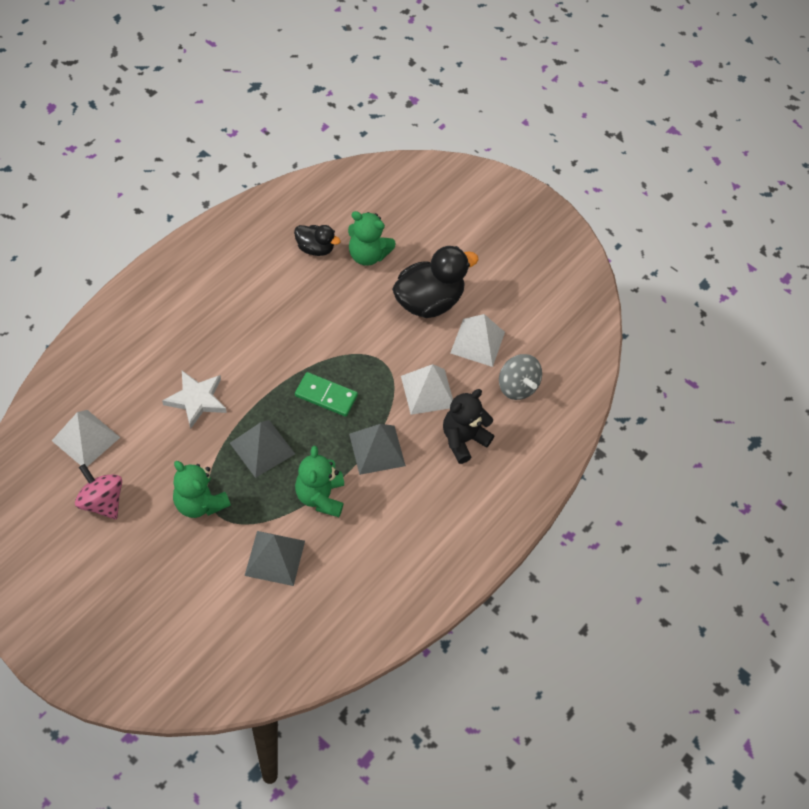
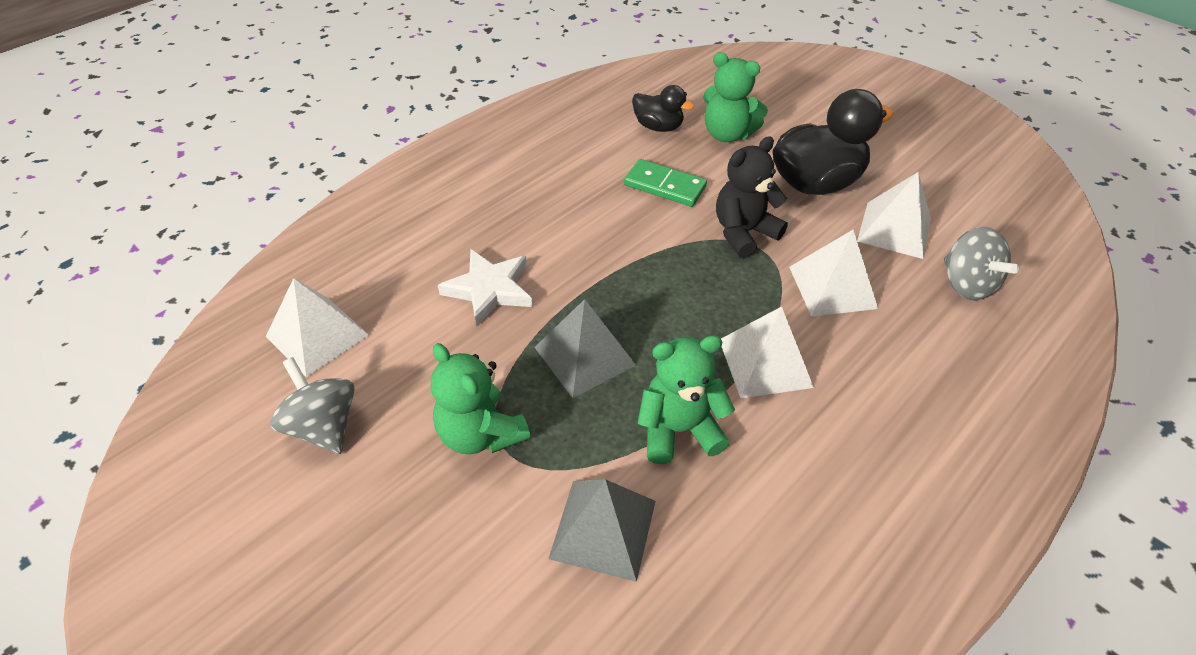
camera: 10 degrees right, 10 degrees down
pink spinning top [75,464,122,519] -> grey spinning top [270,357,355,454]
green domino [295,372,358,417] -> green domino moved to [624,159,707,207]
green teddy bear [295,446,344,517] -> green teddy bear turned 75 degrees clockwise [638,335,735,464]
grey pyramid [349,424,406,475] -> white pyramid [721,306,814,399]
black teddy bear [443,389,494,464] -> black teddy bear moved to [716,136,788,258]

